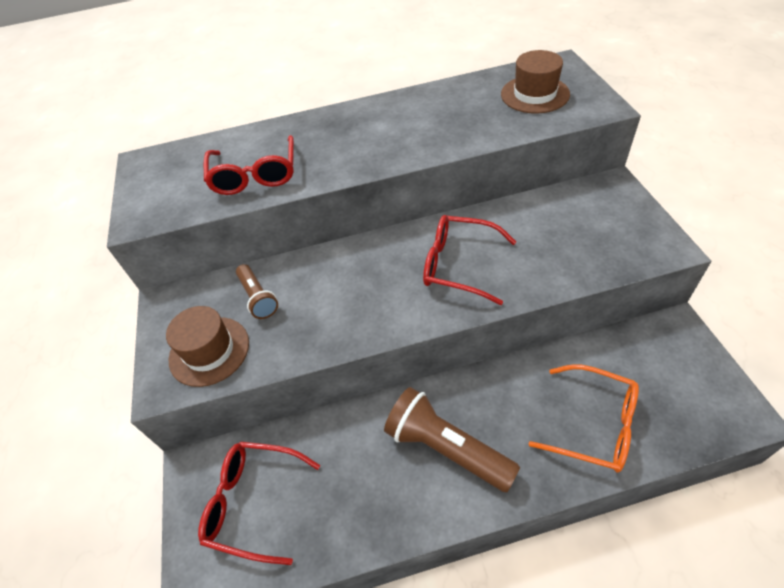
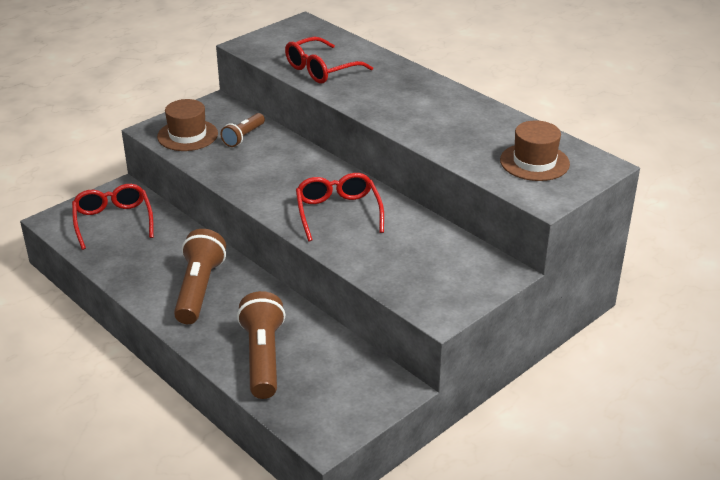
camera: 55 degrees right, 15 degrees down
orange glasses [529,364,639,473] -> brown flashlight [237,291,285,399]

